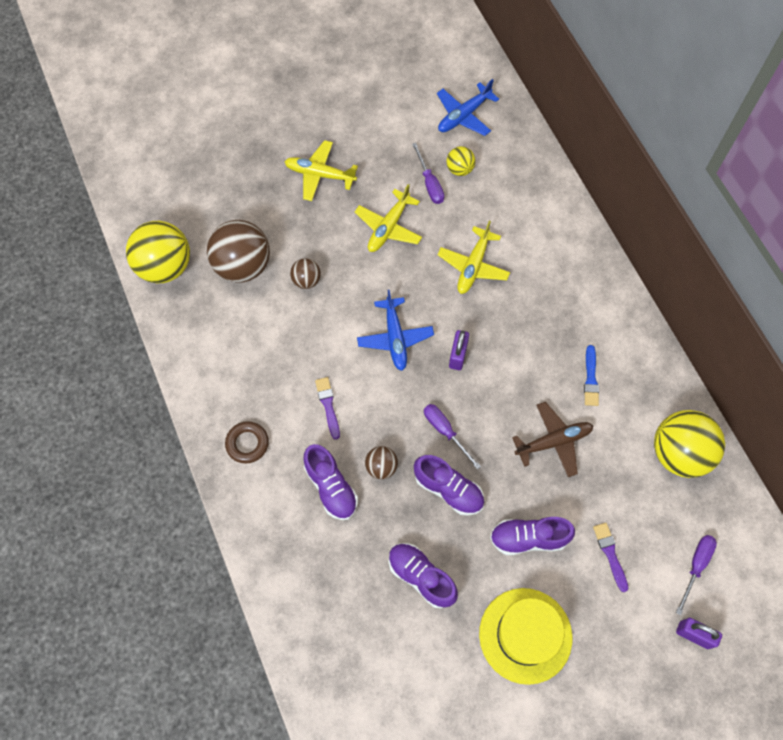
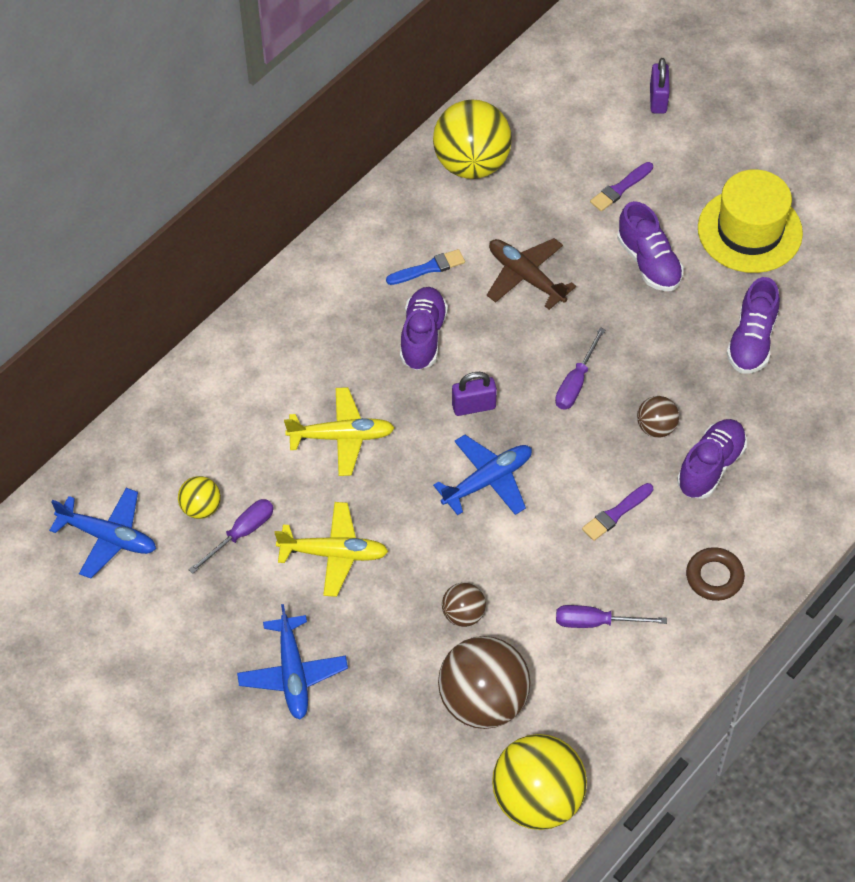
camera: 115 degrees left, 10 degrees down
yellow plane [284,140,358,201] -> blue plane [237,604,348,719]
purple shoe [414,455,484,516] -> purple shoe moved to [400,287,448,370]
purple screwdriver [676,535,717,615] -> purple screwdriver moved to [556,605,667,628]

